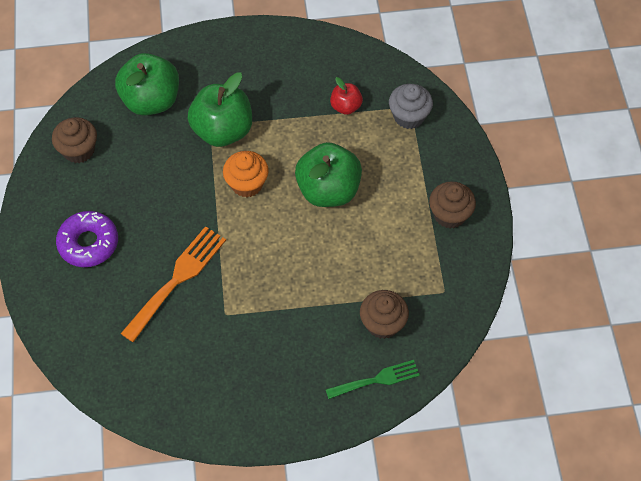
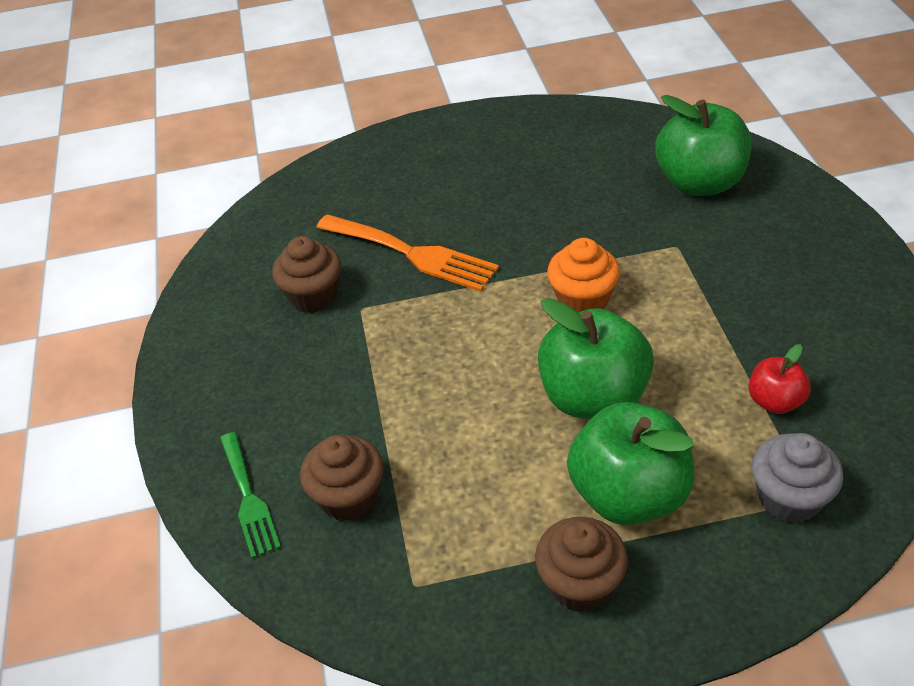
camera: 90 degrees right, 15 degrees down
brown cupcake [52,117,97,163] -> brown cupcake moved to [272,236,341,313]
purple donut [56,211,118,267] -> none
green apple [188,72,252,147] -> green apple moved to [567,402,695,525]

